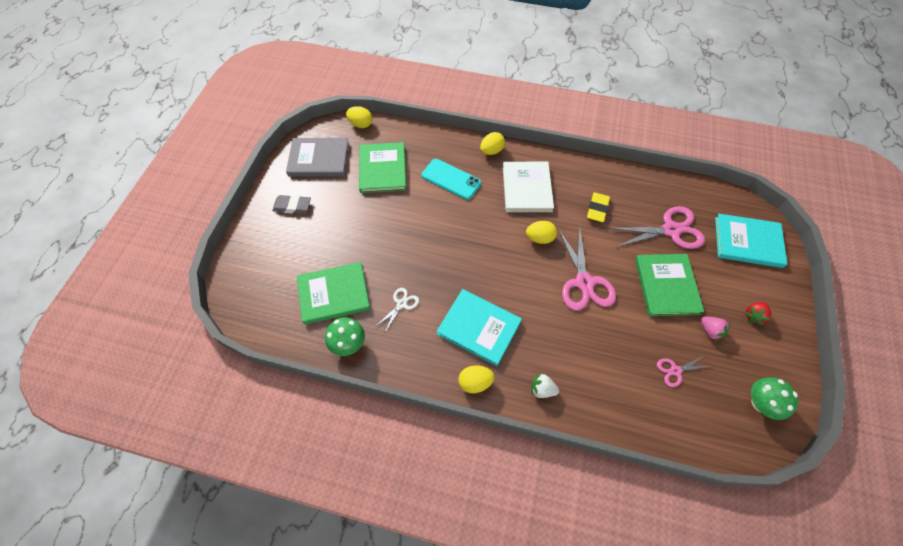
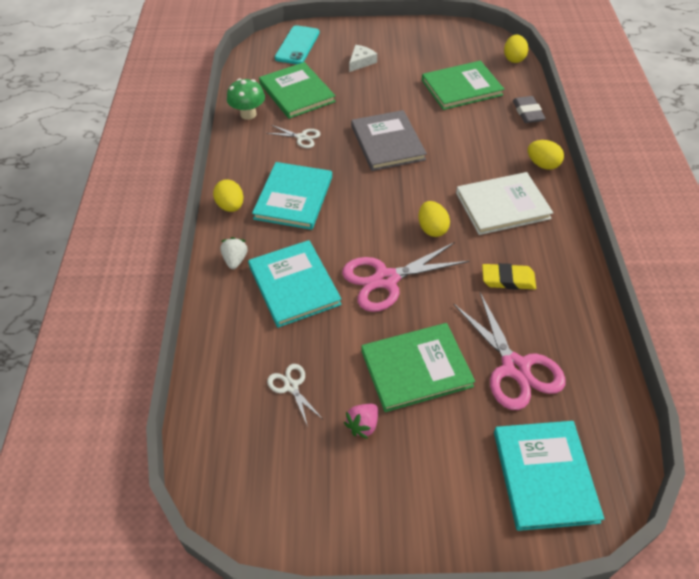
camera: 75 degrees right, 10 degrees down
grey eraser [272,195,311,214] -> grey eraser moved to [513,96,546,123]
grey book [286,138,349,176] -> grey book moved to [351,110,427,171]
turquoise phone [421,159,481,200] -> turquoise phone moved to [275,25,320,64]
pink scissors [657,356,712,387] -> white scissors [267,364,323,427]
red strawberry [744,302,772,326] -> none
green mushroom [751,377,798,420] -> none
none -> turquoise book [248,240,342,328]
none -> white cheese [349,45,377,72]

